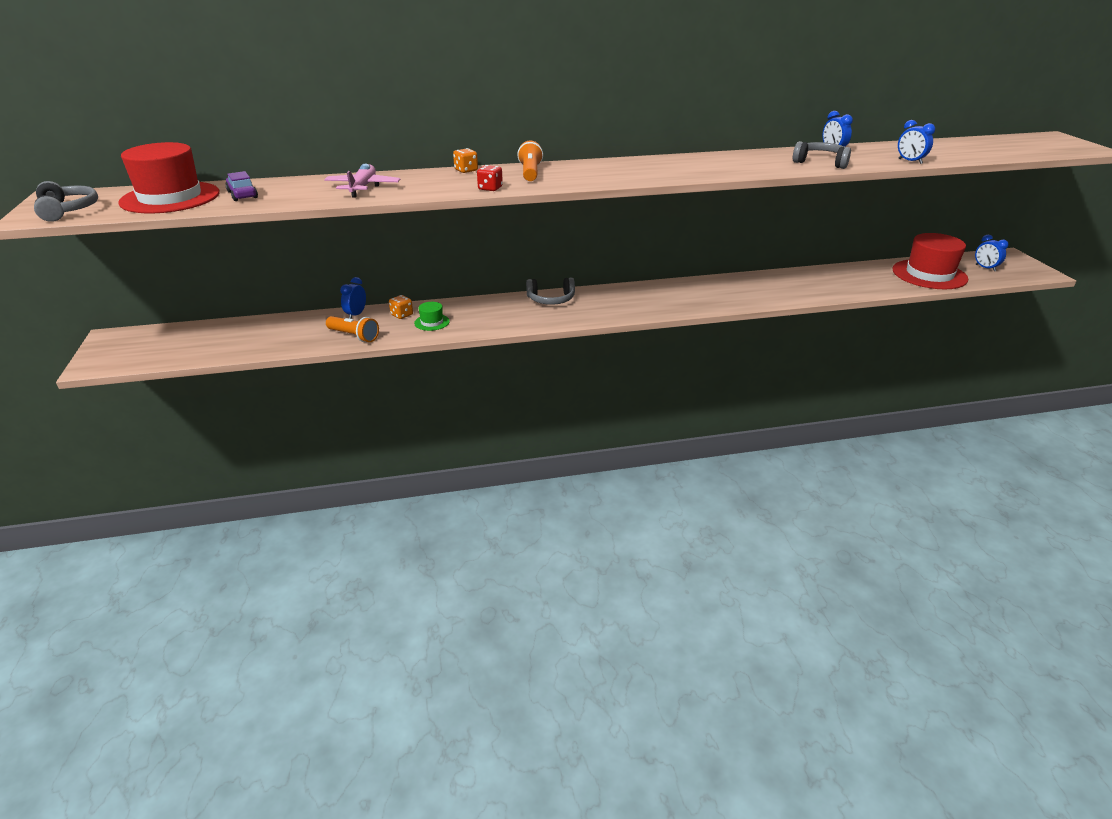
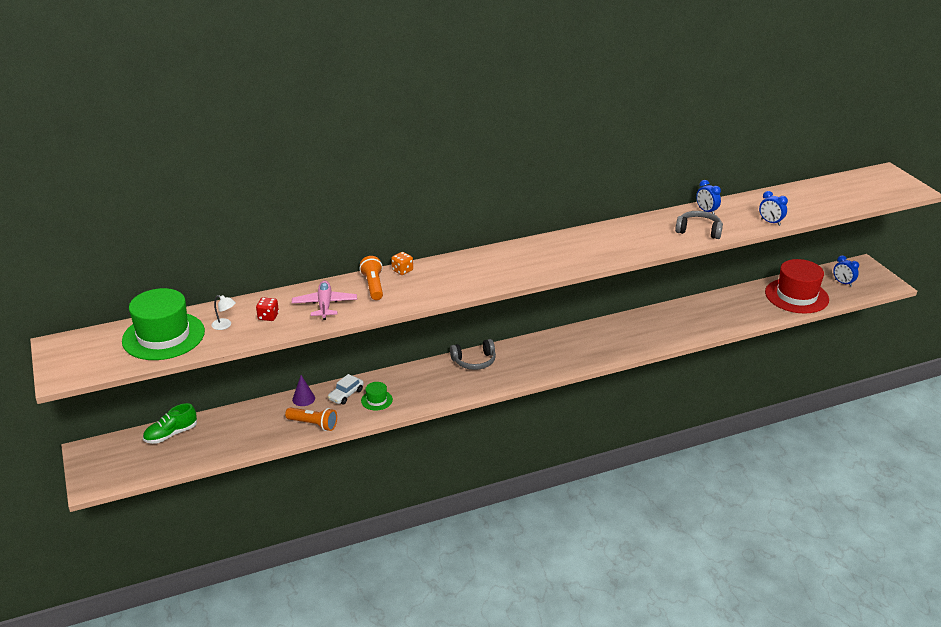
camera: 10 degrees left, 0 degrees up
grey headphones [34,181,98,222] -> none
red hat [118,142,220,213] -> green hat [122,288,205,360]
purple car [225,171,258,201] -> white lamp [212,295,236,330]
blue clock [340,277,366,319] -> purple cone [292,375,315,406]
orange dice [389,295,413,319] -> white car [328,374,364,404]
red dice [477,165,503,191] -> red dice moved to [256,297,279,321]
orange flashlight [517,141,543,181] -> orange flashlight moved to [360,256,383,300]
none -> green shoe [143,403,197,444]

